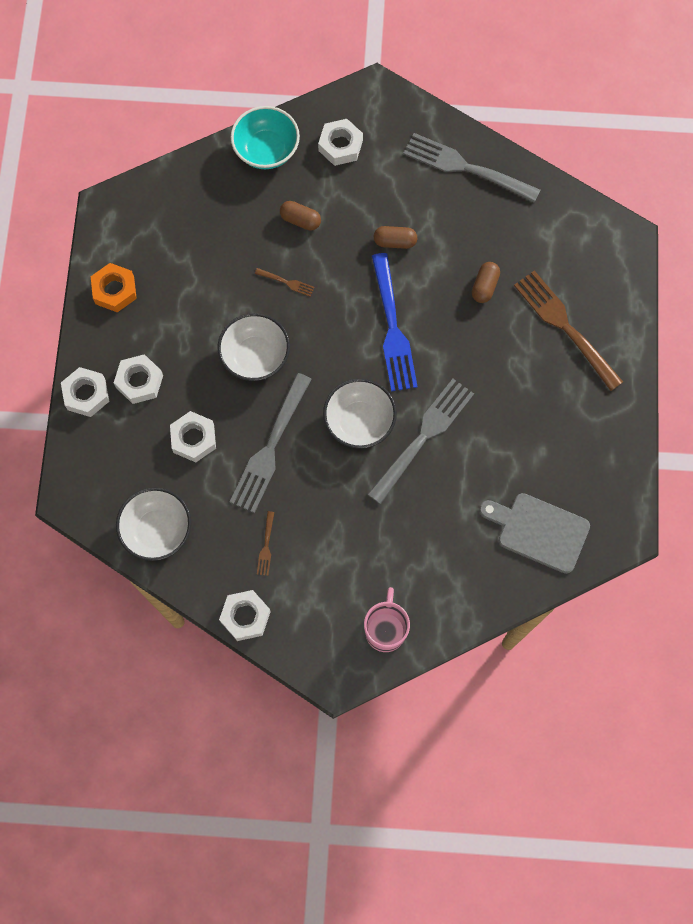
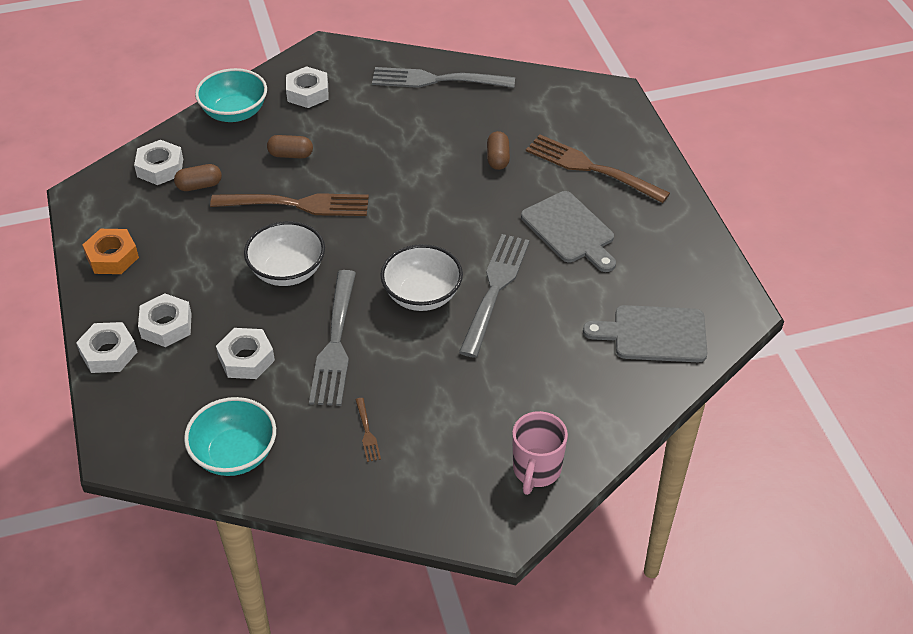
camera: 20 degrees left, 25 degrees down
white bowl [116,488,191,561] -> turquoise bowl [184,397,276,476]
white nut [219,590,271,641] -> white nut moved to [134,140,183,185]
brown fork [255,268,315,297] -> brown fork [210,193,369,216], size x2.36
pink mug [364,587,410,652] -> pink mug turned 150 degrees counterclockwise [512,411,568,495]
blue fork [372,253,418,392] -> none
brown capsule [374,226,417,249] -> brown capsule moved to [174,164,222,191]
none -> grey cutting board [521,191,616,272]

